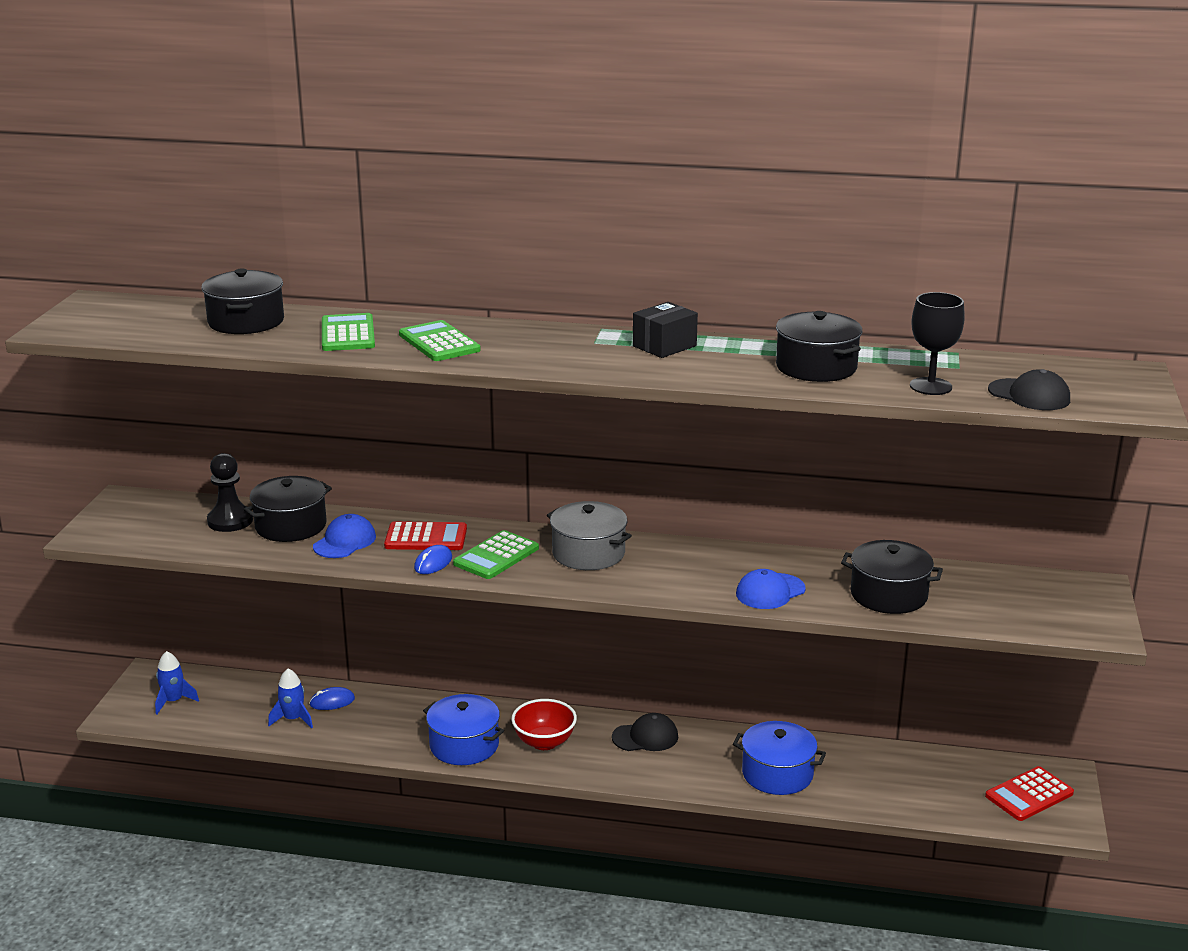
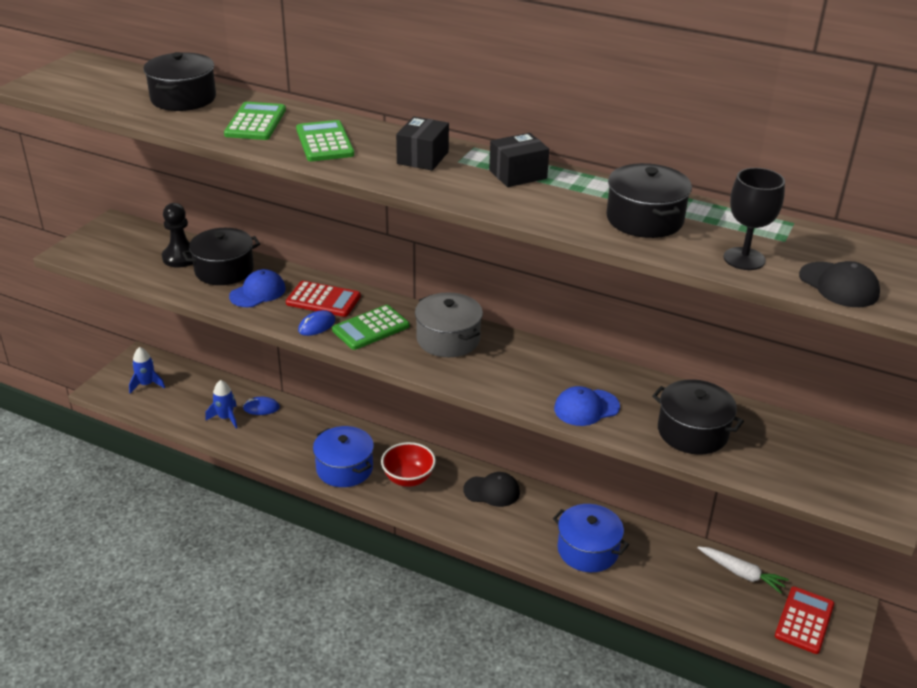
camera: 15 degrees right, 10 degrees up
red calculator [985,766,1074,821] -> red calculator turned 135 degrees clockwise [775,587,834,654]
none -> black box [396,116,449,171]
none -> white carrot [697,546,789,594]

